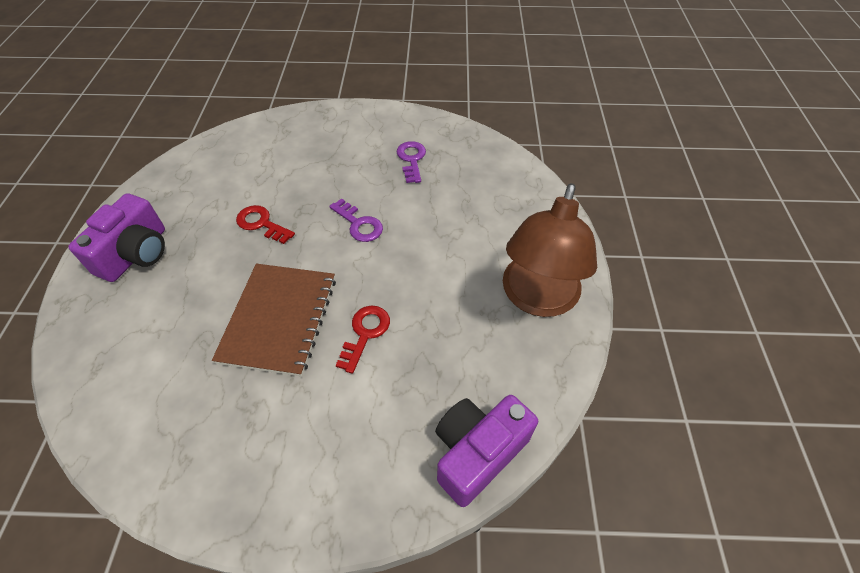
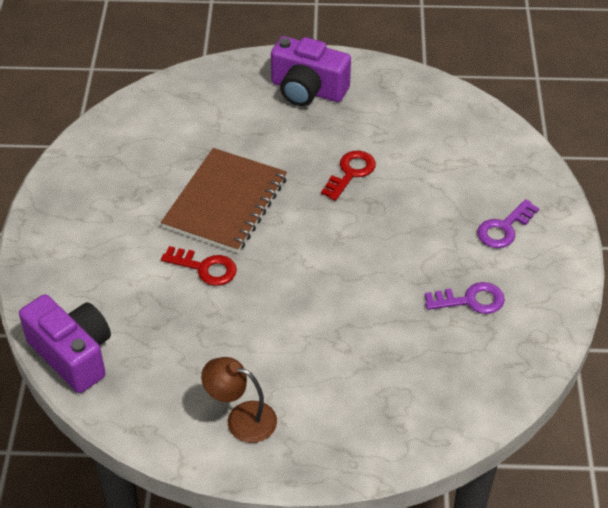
camera: 90 degrees right, 5 degrees down
brown notebook [212,264,336,377] -> brown notebook turned 75 degrees counterclockwise [161,148,287,253]
purple key [329,198,383,242] -> purple key moved to [477,199,539,248]
brown lamp [503,183,597,317] -> brown lamp [201,357,277,443], size x0.53

